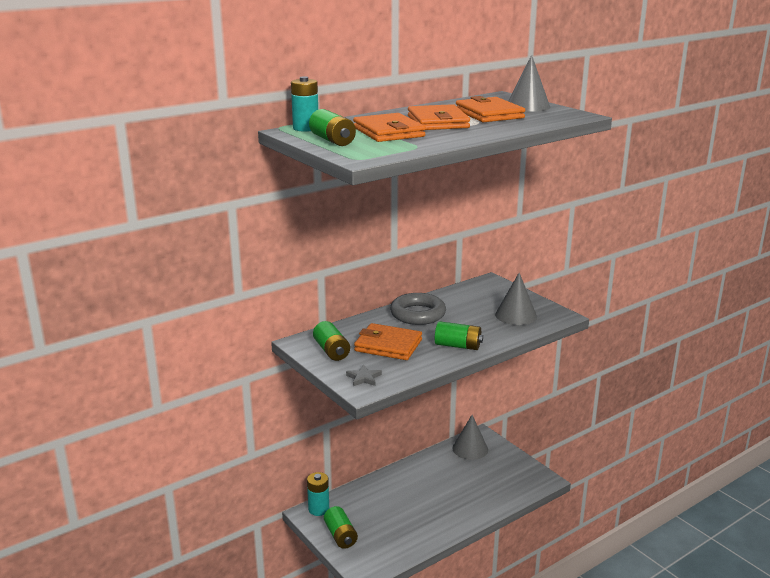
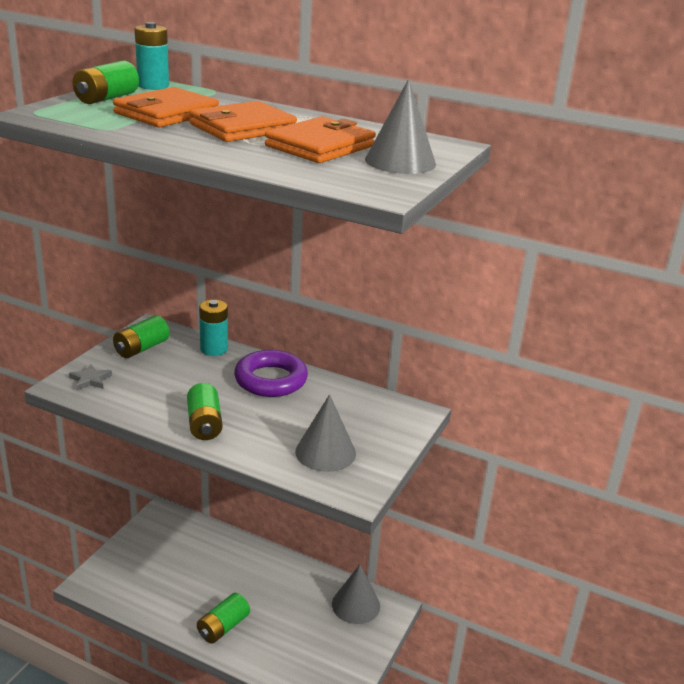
camera: 60 degrees right, 5 degrees up
turquoise battery [307,472,329,516] -> turquoise battery moved to [199,300,228,356]
green battery [324,506,358,549] -> green battery moved to [197,593,250,644]
orange wallet [354,323,422,360] -> none
grey ring [390,293,446,325] -> purple ring [234,350,308,397]

